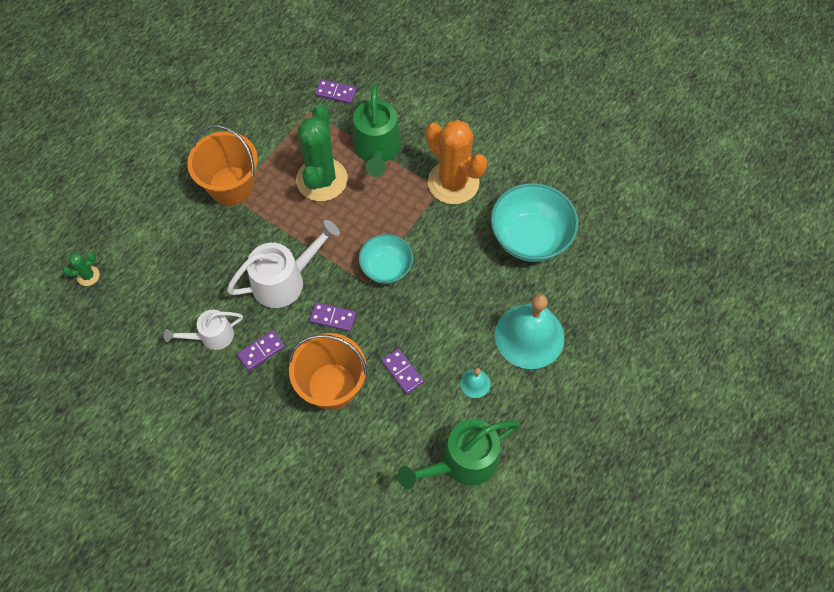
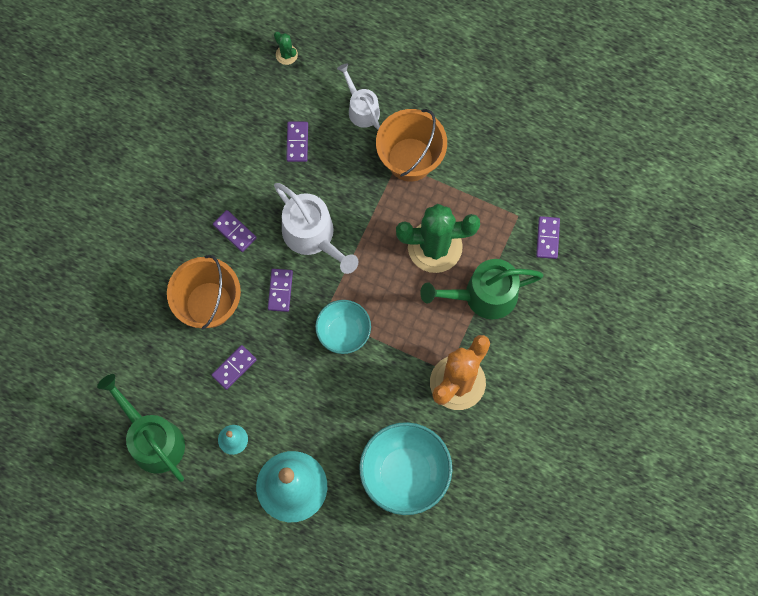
camera: 80 degrees right, 10 degrees up
white watering can [164,310,243,350] -> white watering can moved to [337,63,380,130]
none -> purple domino [286,122,308,162]

